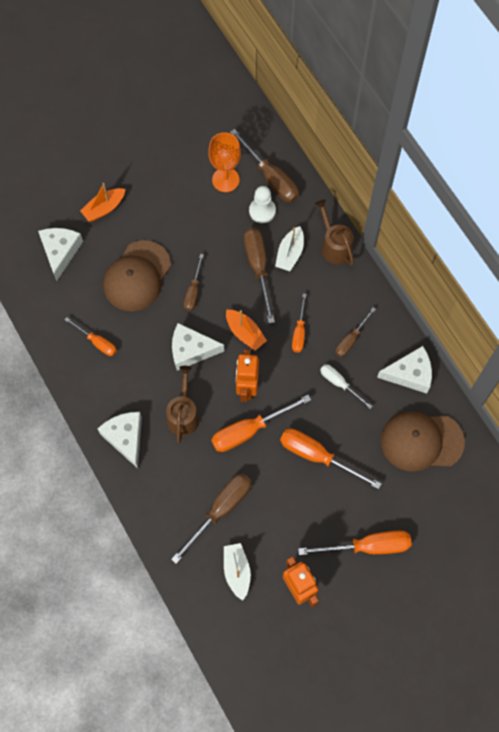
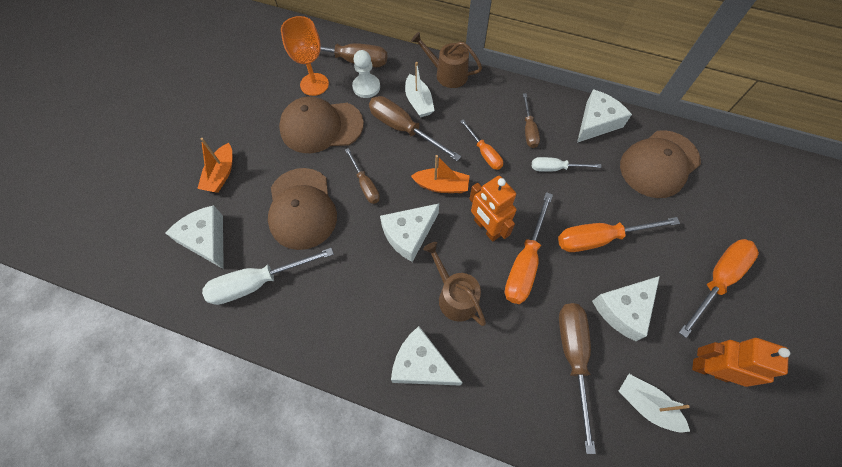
camera: 40 degrees left, 5 degrees down
orange screwdriver [65,317,117,356] -> none
none -> white screwdriver [202,248,334,305]
none -> brown cap [279,97,364,153]
none -> white cheese [592,276,660,341]

